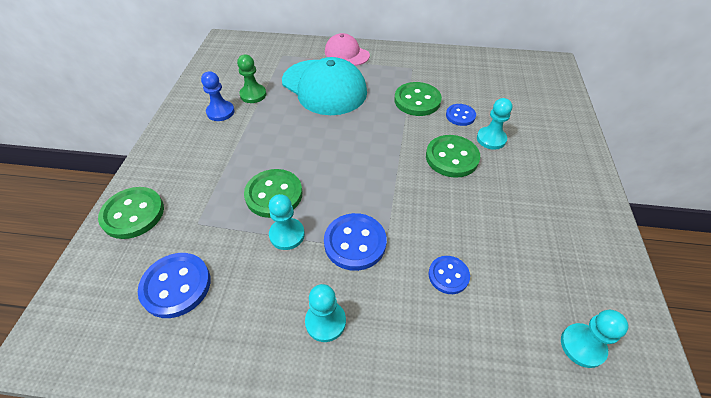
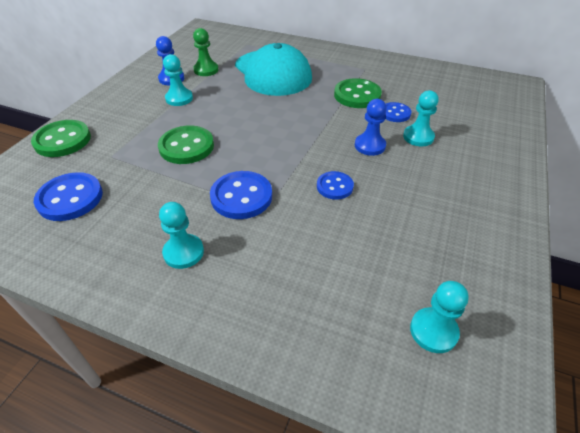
camera: 15 degrees right, 5 degrees down
turquoise pawn [269,194,305,250] -> turquoise pawn moved to [163,54,193,106]
pink cap [325,33,370,66] -> none
green button [426,135,480,178] -> blue pawn [355,99,387,156]
blue button [429,256,470,294] -> blue button moved to [317,171,354,200]

